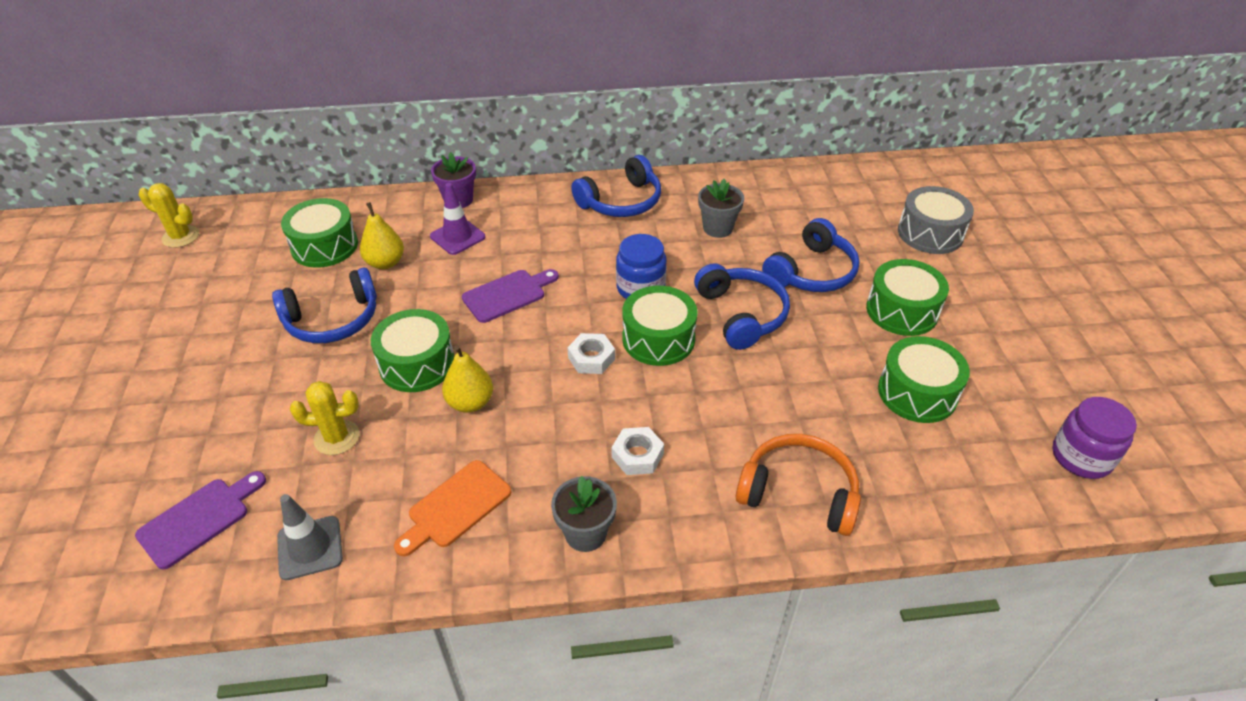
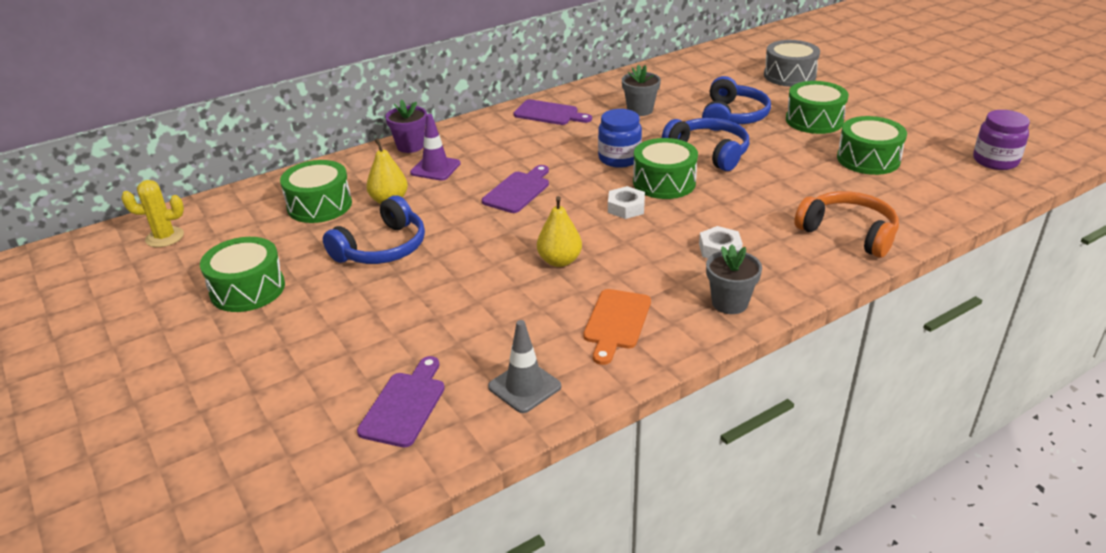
camera: 25 degrees left, 10 degrees down
yellow cactus [290,381,359,455] -> none
green drum [371,309,454,392] -> green drum moved to [200,237,285,312]
blue headphones [571,155,661,217] -> purple cutting board [514,99,592,125]
orange headphones [736,434,861,536] -> orange headphones turned 45 degrees clockwise [794,191,899,258]

